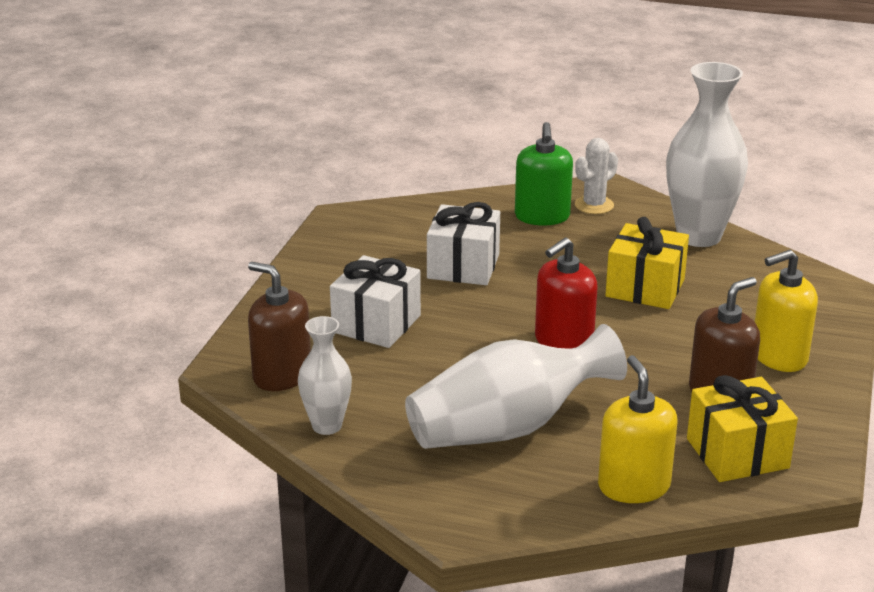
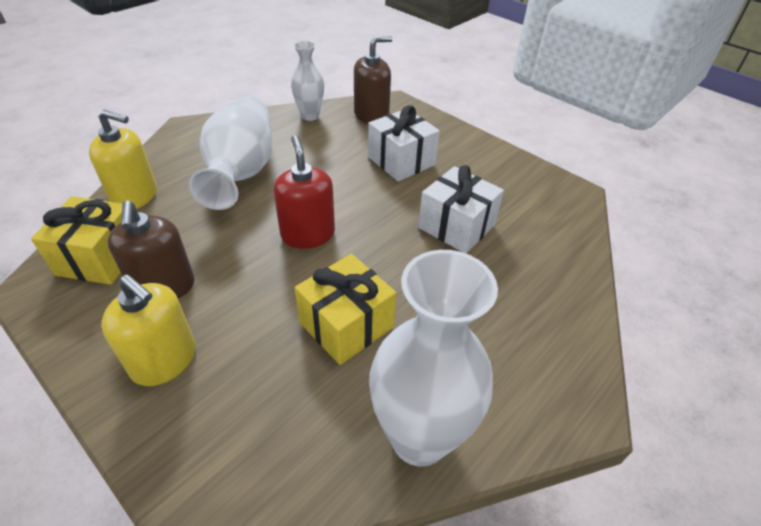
camera: 115 degrees right, 15 degrees up
green soap dispenser [515,122,573,226] -> none
white cactus [575,138,618,214] -> none
yellow soap dispenser [755,250,818,372] -> yellow soap dispenser turned 120 degrees clockwise [101,275,196,386]

